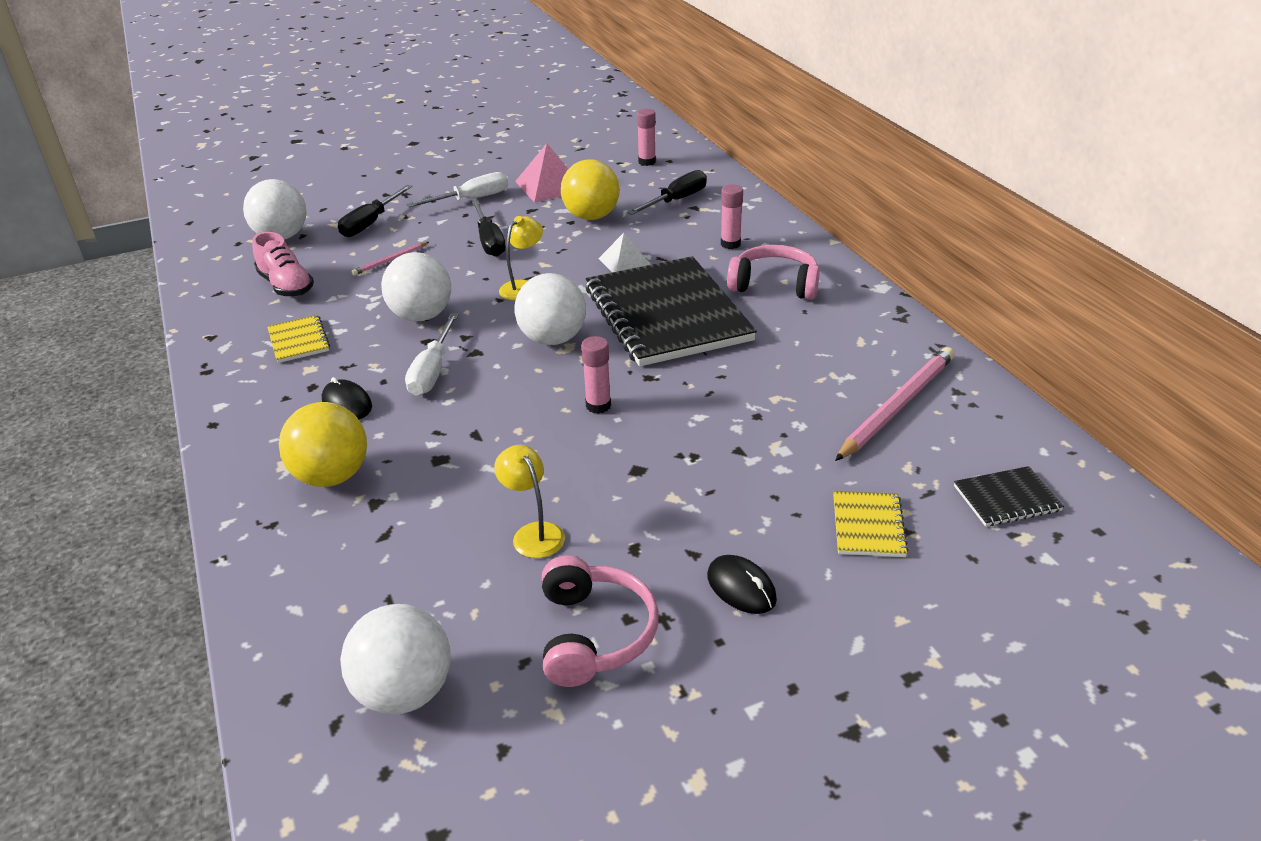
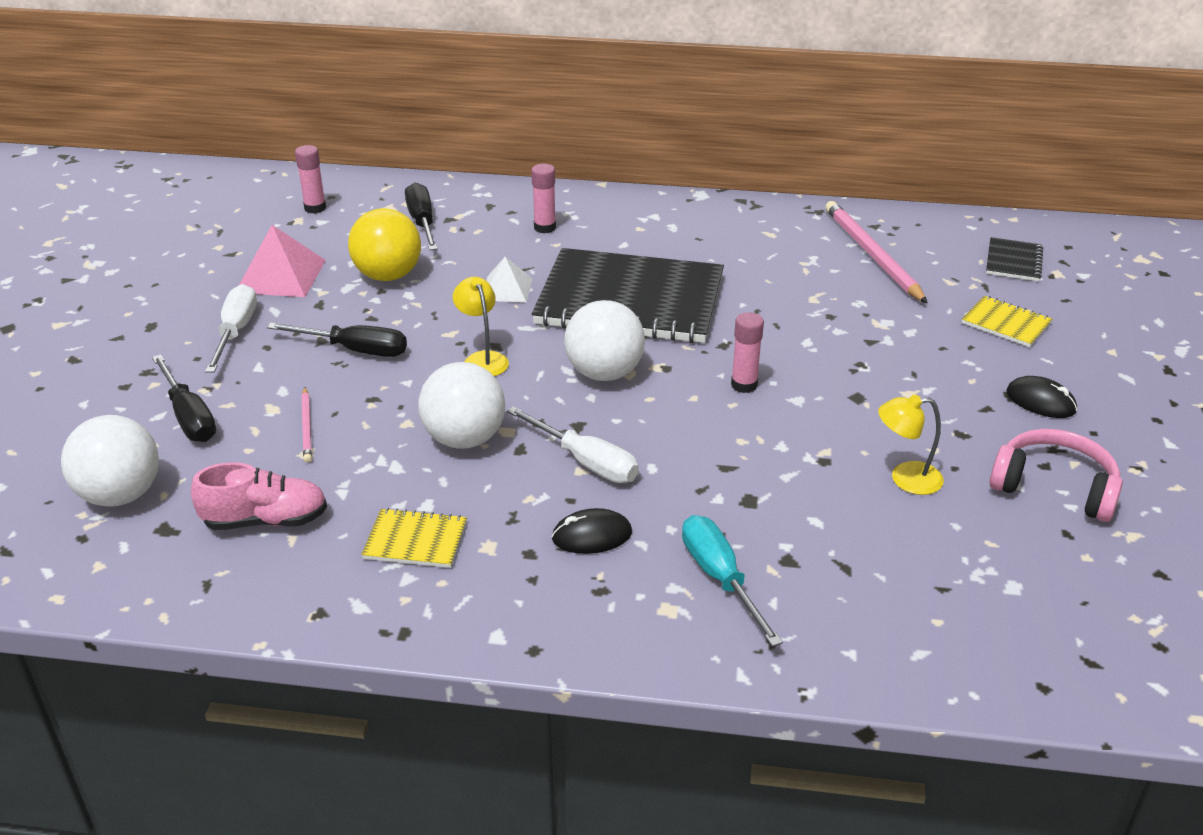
camera: 60 degrees left, 0 degrees up
yellow ball [279,402,367,487] -> turquoise screwdriver [682,515,783,647]
white ball [340,604,451,714] -> none
black mouse [707,555,777,614] -> black mouse turned 45 degrees clockwise [1006,376,1077,418]
pink headphones [727,245,820,300] -> none

